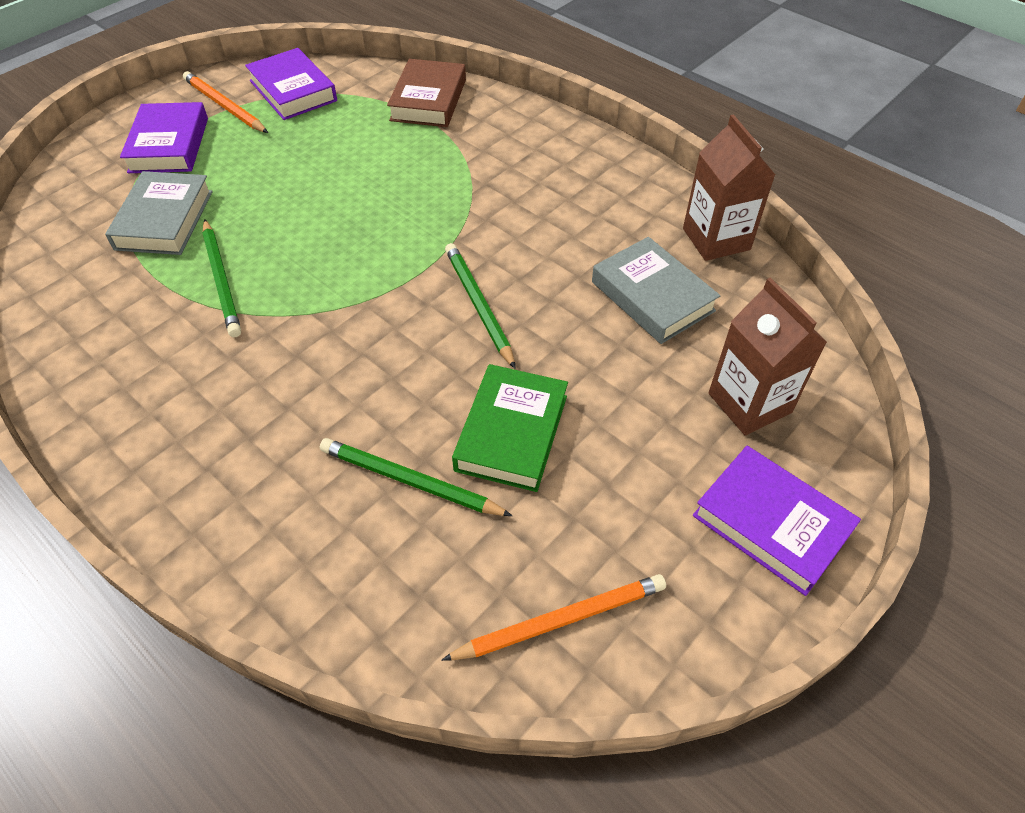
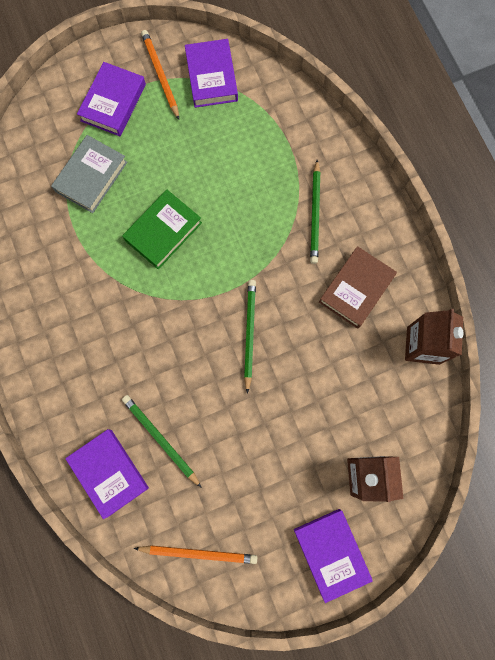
camera: 25 degrees right, 25 degrees up
green pencil [202,219,241,337] -> green pencil moved to [310,160,320,264]
brown book [387,59,466,127] -> brown book moved to [319,246,397,329]
green book [452,364,568,492] -> green book moved to [122,190,202,269]
grey book [592,237,721,344] -> none
none -> purple book [65,429,149,519]

